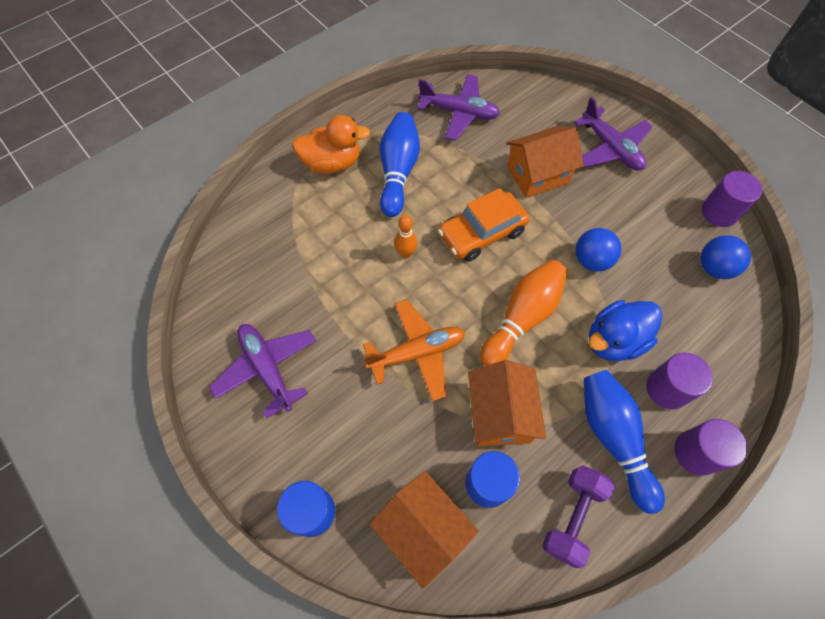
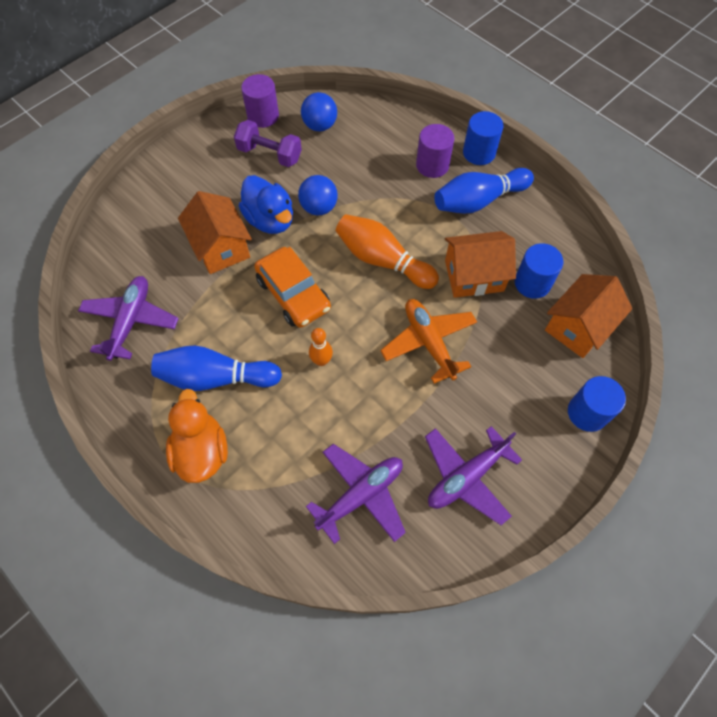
camera: 95 degrees left, 0 degrees up
purple dumbbell [542,465,615,568] -> purple dumbbell moved to [234,120,302,167]
purple plane [574,97,653,171] -> purple plane moved to [306,444,406,544]
blue duck [588,300,663,361] -> blue duck moved to [239,175,293,234]
purple cylinder [674,419,748,476] -> blue cylinder [463,111,503,165]

